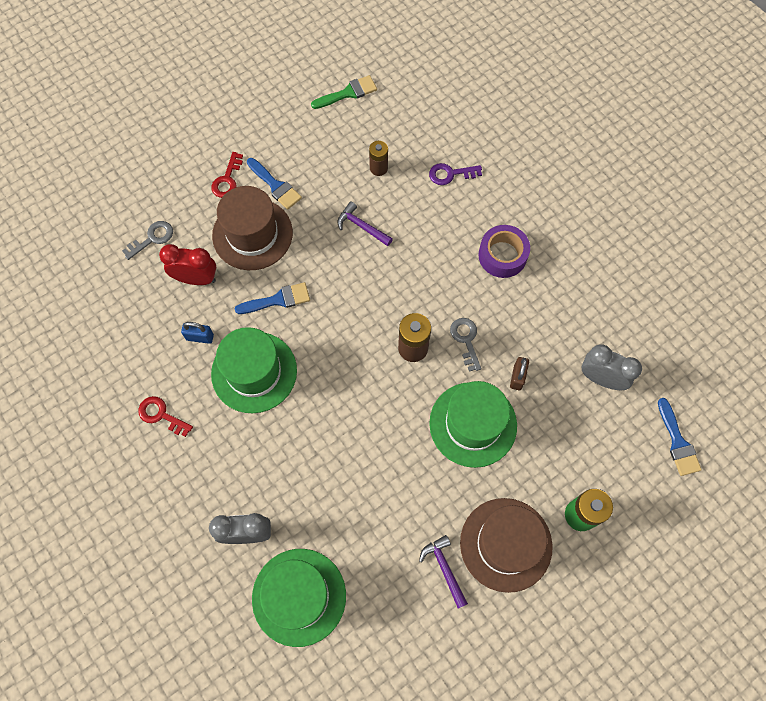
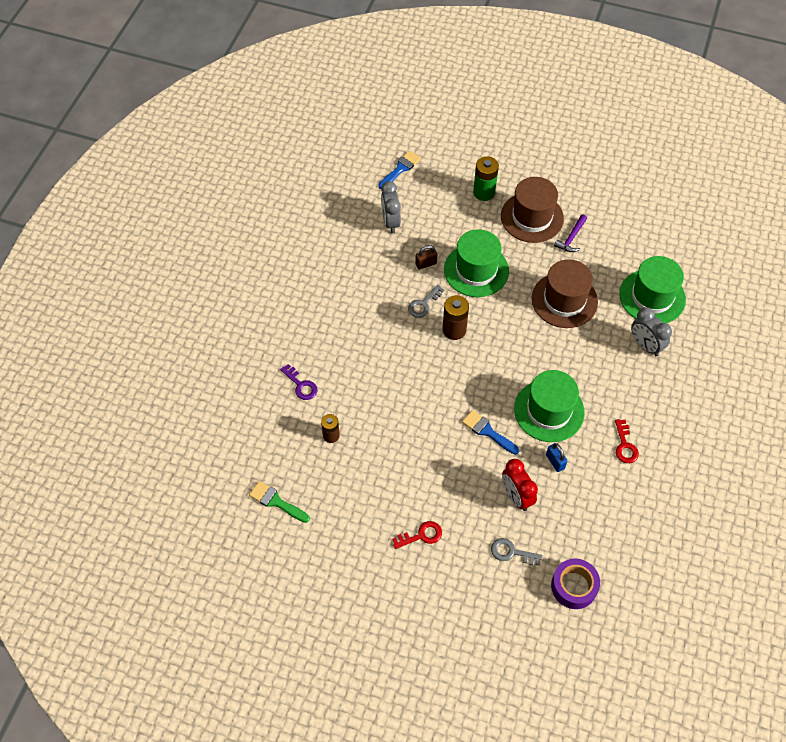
camera: 125 degrees left, 10 degrees down
brown hat [212,186,293,270] -> brown hat moved to [532,259,598,328]
blue brush [247,158,302,210] -> none
purple hammer [337,201,393,246] -> none
purple tape [479,225,530,278] -> purple tape moved to [551,559,600,609]

